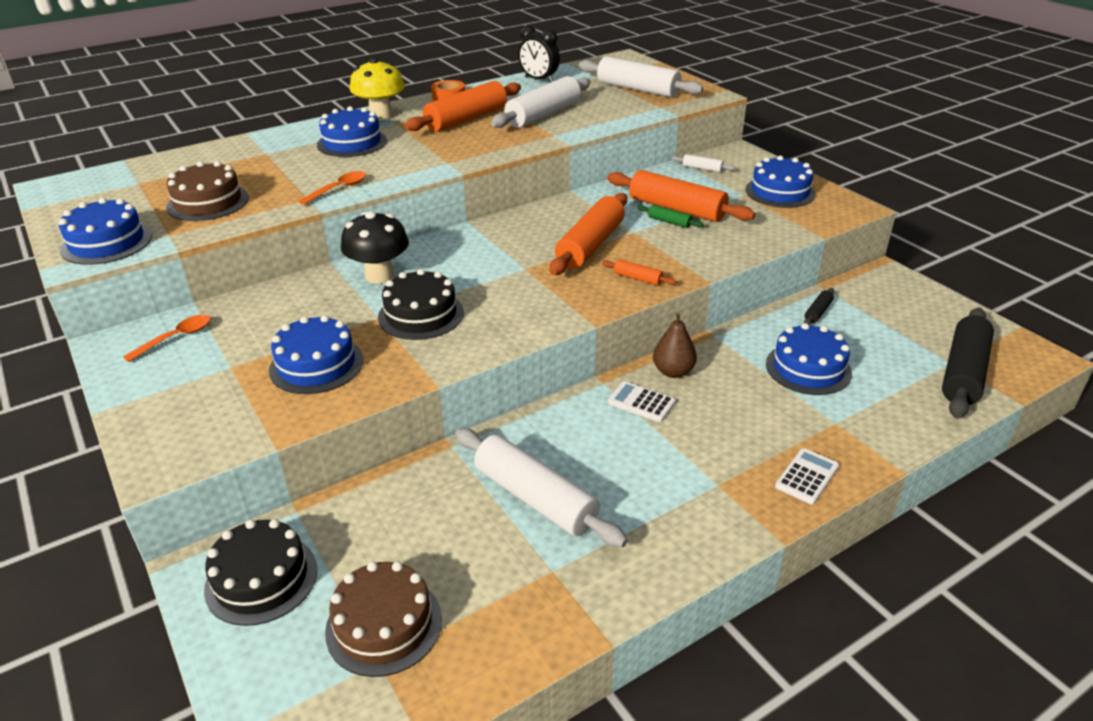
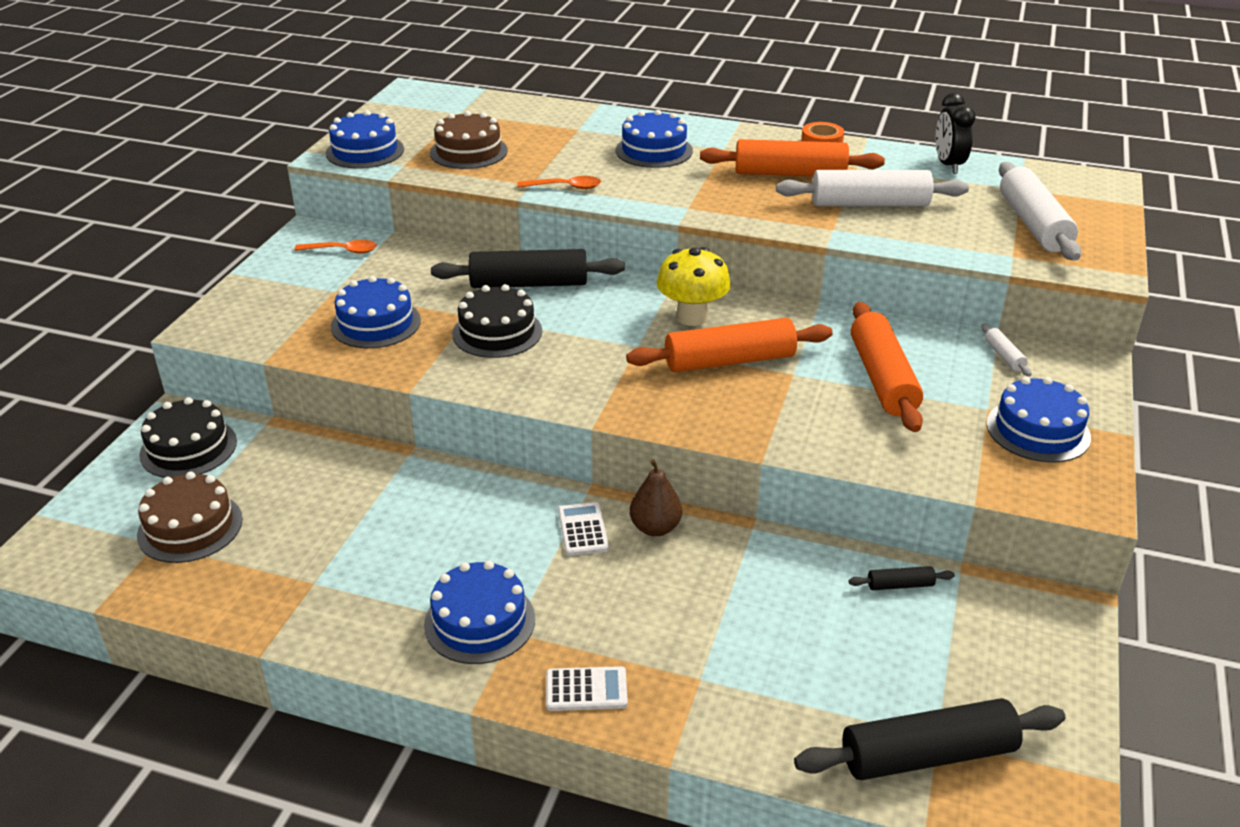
camera: 50 degrees right, 0 degrees up
black mushroom [341,211,409,284] -> black rolling pin [431,249,625,288]
yellow mushroom [350,58,405,121] -> yellow mushroom moved to [657,247,731,326]
white rolling pin [455,428,628,547] -> none
orange rolling pin [602,259,677,285] -> none
green rolling pin [638,204,704,228] -> none
blue cake [766,323,852,395] -> blue cake moved to [424,561,535,664]

